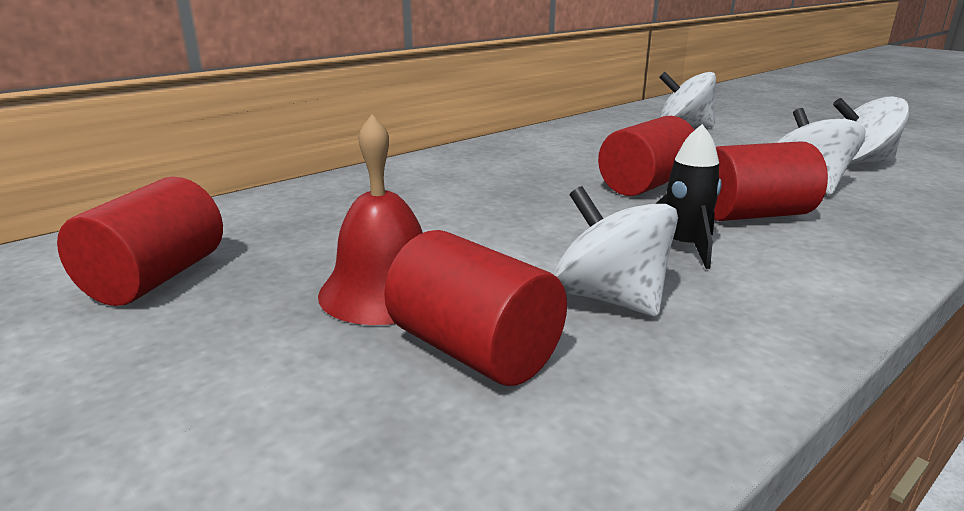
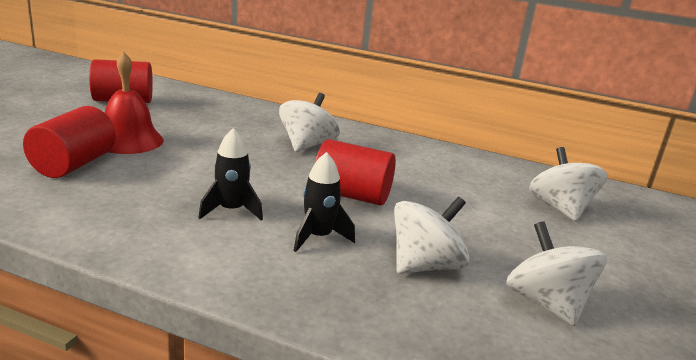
camera: 60 degrees right, 0 degrees up
white spinning top [553,186,678,317] -> white spinning top moved to [279,93,340,152]
red cylinder [714,142,828,221] -> black rocket [294,152,355,252]

